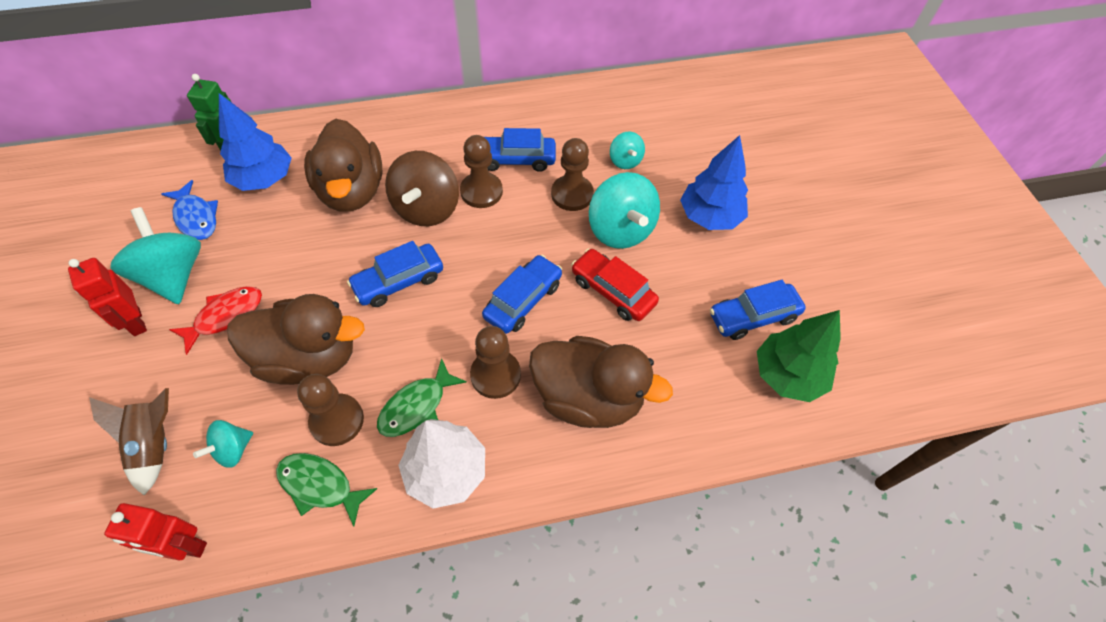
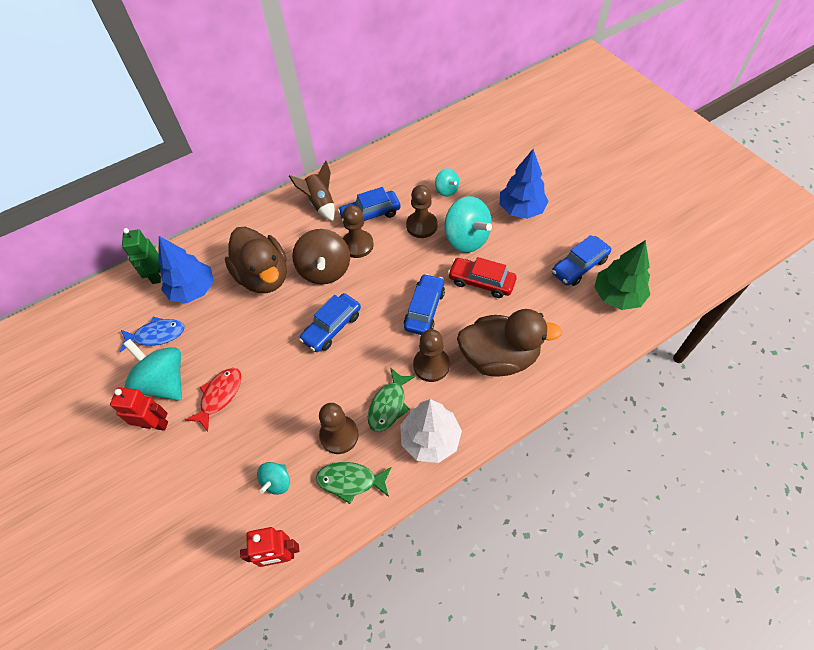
camera: 15 degrees left, 0 degrees up
red robot [68,258,147,336] -> red robot turned 150 degrees clockwise [110,387,168,431]
brown rocket [89,388,169,495] -> brown rocket moved to [289,160,335,221]
blue fish [161,180,218,240] -> blue fish turned 45 degrees counterclockwise [120,317,185,352]
brown duck [227,294,365,385] -> none

